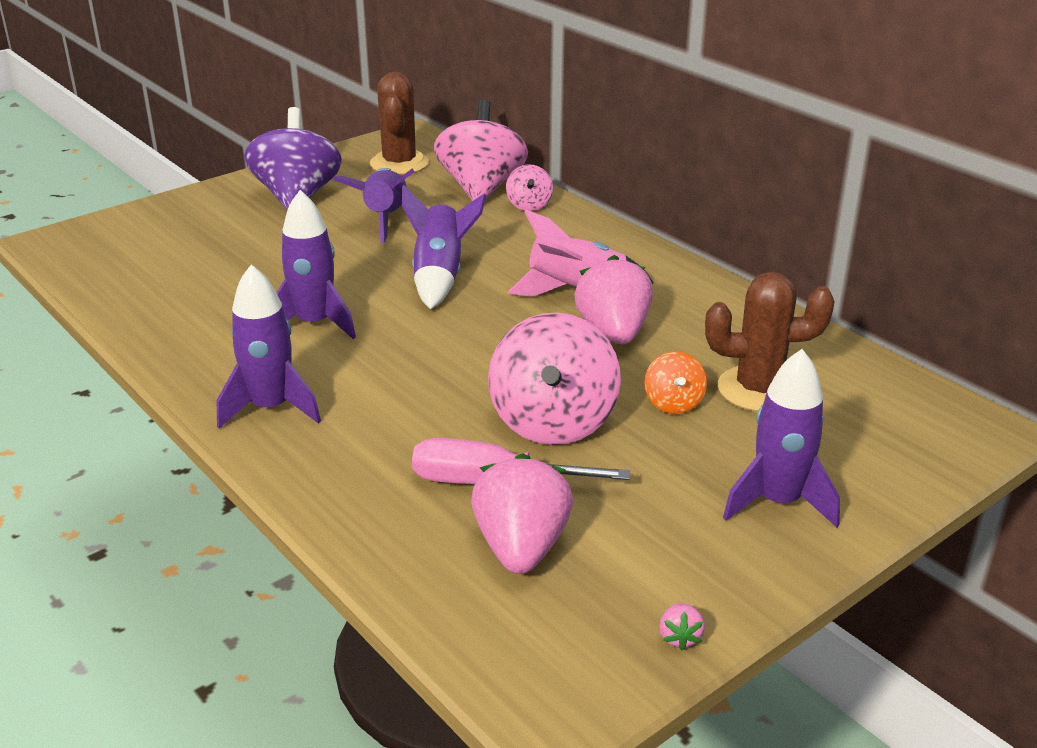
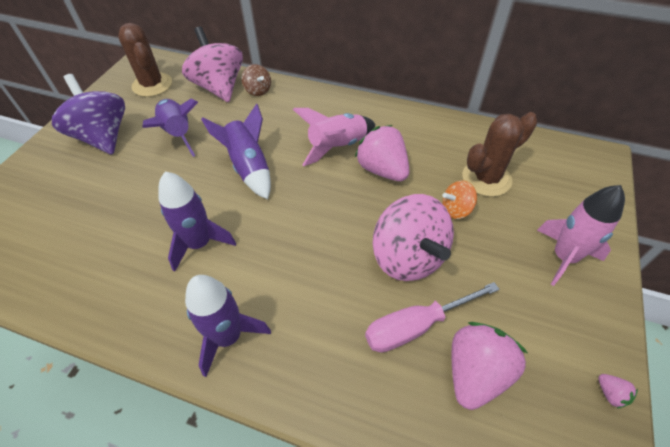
camera: 30 degrees left, 20 degrees up
pink strawberry [471,453,573,574] -> pink strawberry turned 60 degrees clockwise [452,322,528,410]
pink spinning top [506,164,553,211] -> brown spinning top [242,64,271,96]
orange spinning top [645,351,707,414] -> orange spinning top turned 105 degrees clockwise [442,180,477,219]
purple rocket [723,349,840,527] -> pink rocket [537,185,625,286]

